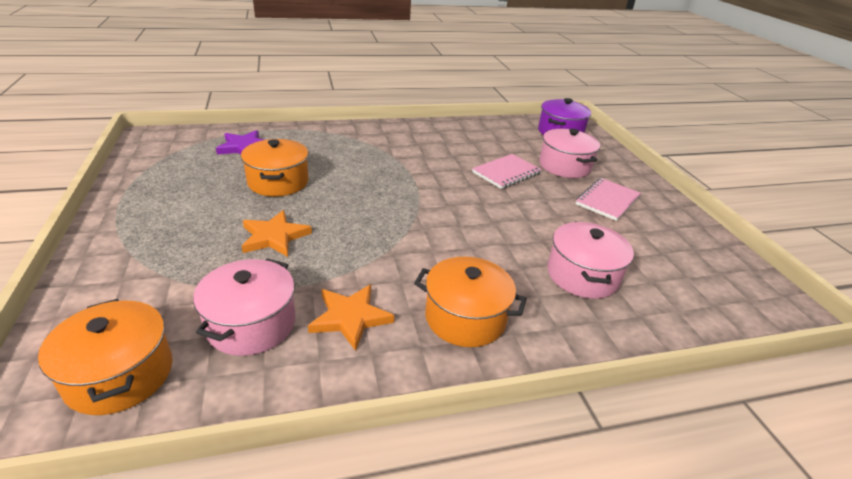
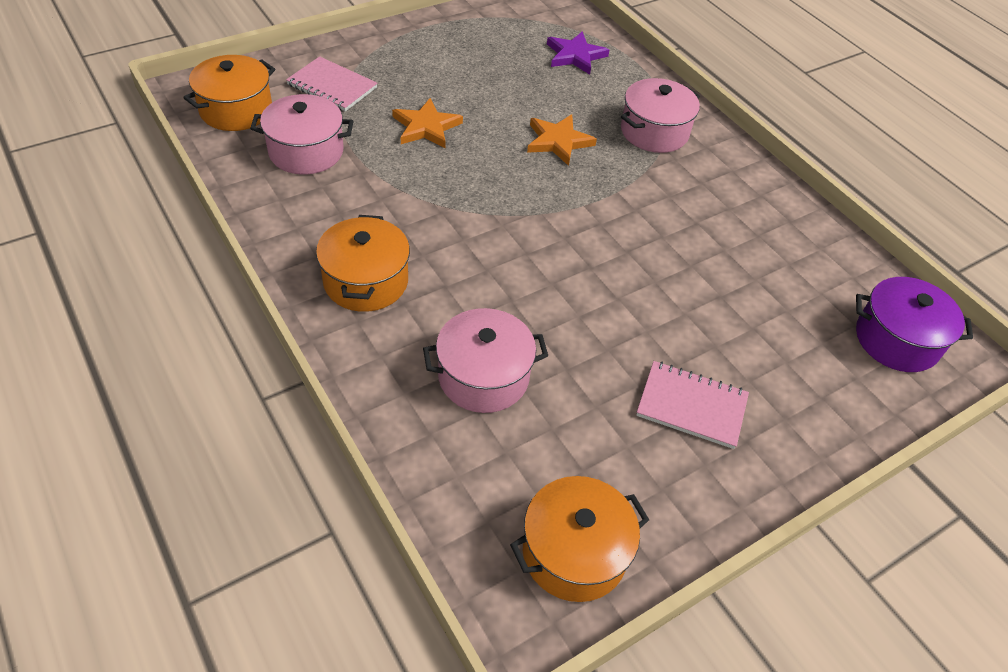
camera: 70 degrees right, 15 degrees up
orange pot [241,139,309,197] -> orange pot moved to [510,476,649,602]
orange star [308,284,394,351] -> orange star moved to [527,114,597,166]
pink notebook [472,154,542,189] -> pink notebook moved to [286,56,377,112]
pink pot [539,129,600,178] -> pink pot moved to [621,78,700,153]

